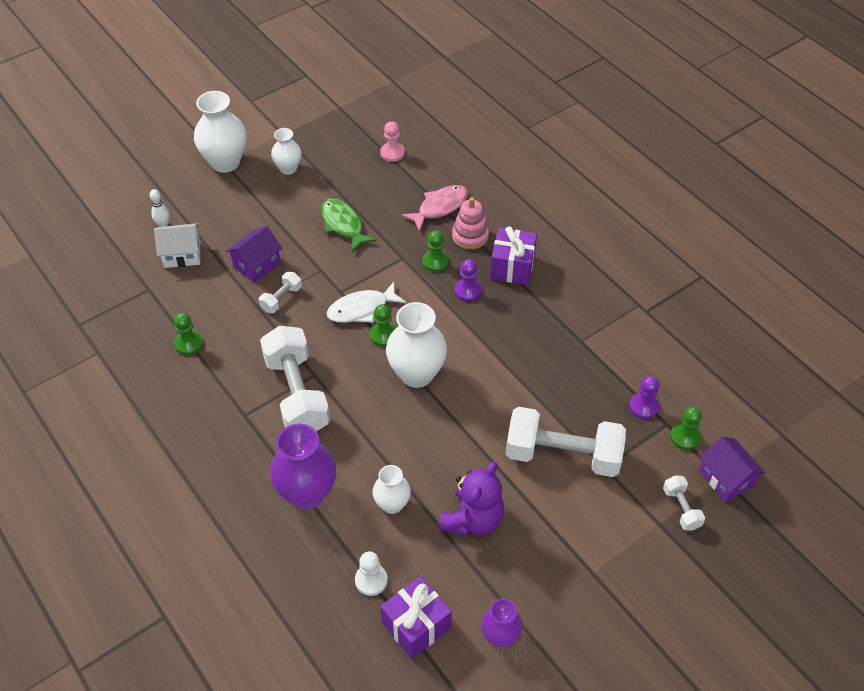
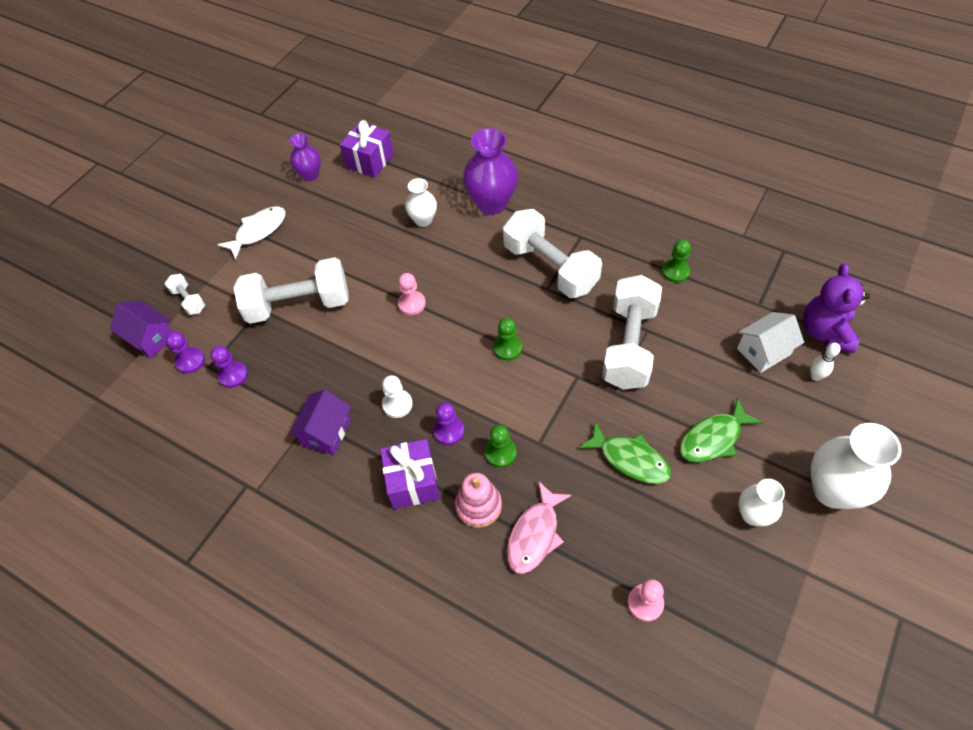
camera: 160 degrees right, 5 degrees up
purple house [226,226,283,283] -> purple house moved to [289,390,351,455]
white dumbbell [259,272,302,313] -> white dumbbell [602,275,662,390], size x2.20
white fish [327,282,406,323] -> white fish moved to [218,206,286,260]
white pawn [355,551,388,596] -> white pawn moved to [382,375,413,418]
white vase [386,302,447,388] -> none
purple teddy bear [439,462,504,536] -> purple teddy bear moved to [803,263,870,353]
green pawn [670,407,702,450] -> purple pawn [166,332,205,374]
none -> pink pawn [398,273,426,315]
none -> green fish [680,398,763,463]

